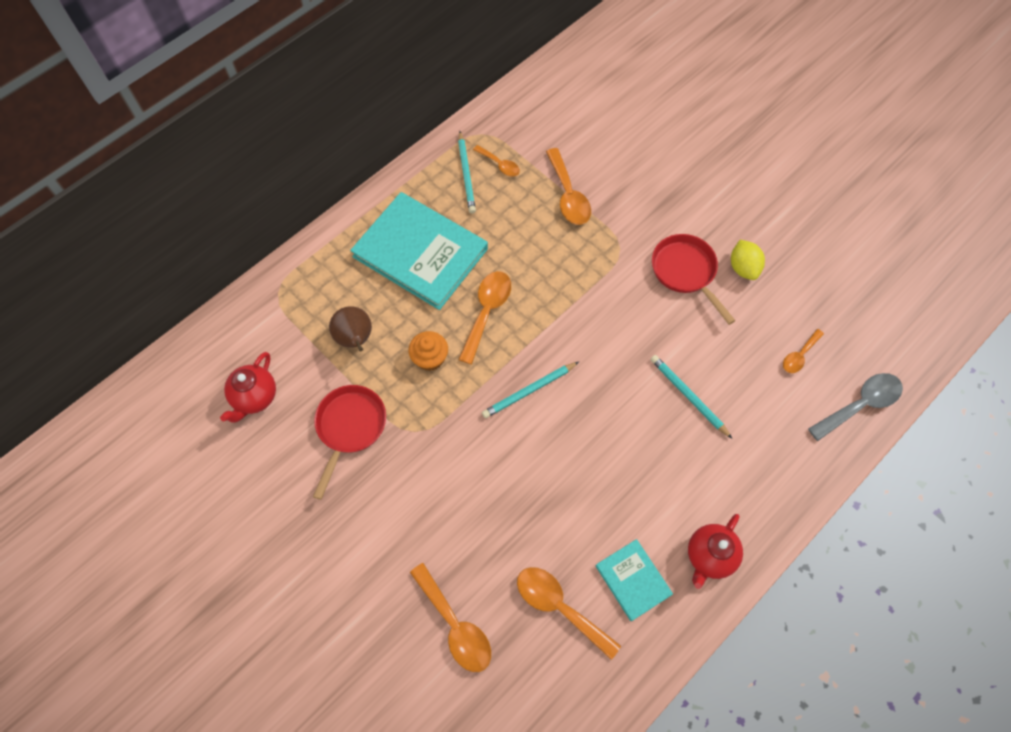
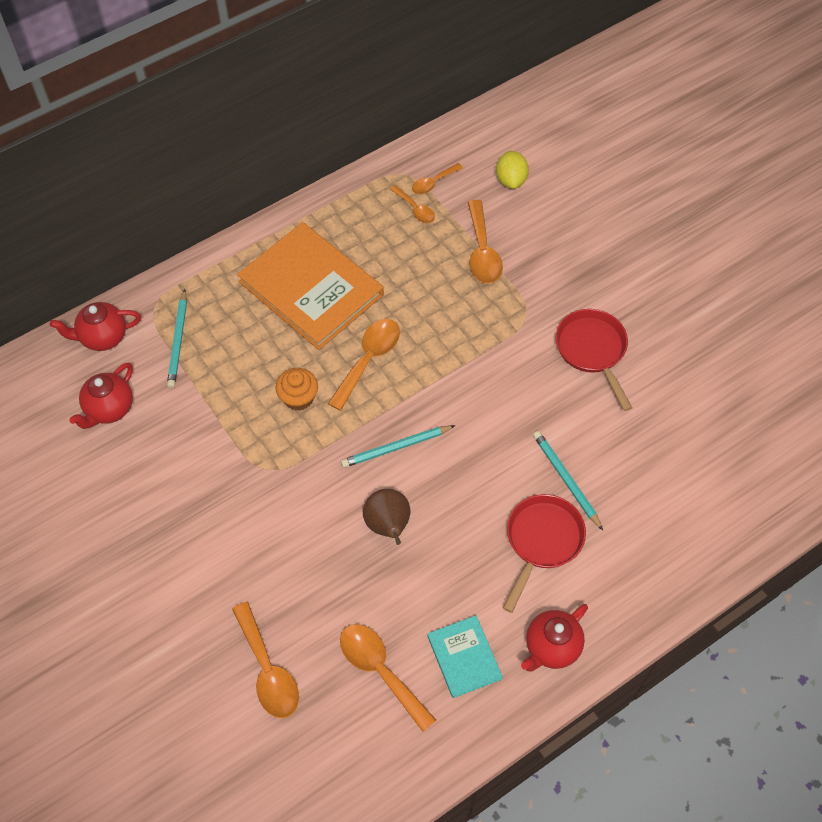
camera: 10 degrees right, 5 degrees down
red pan [313,385,386,500] -> red pan moved to [503,494,586,613]
brown pear [329,306,372,351] -> brown pear moved to [363,489,411,545]
turquoise book [350,192,488,310] -> orange book [237,222,384,350]
turquoise pencil [458,131,476,213] -> turquoise pencil moved to [167,289,187,388]
yellow lemon [731,240,765,280] -> yellow lemon moved to [496,151,529,189]
orange spoon [783,329,824,373] -> orange spoon moved to [412,163,463,194]
grey spoon [808,373,903,441] -> none
none -> red teapot [50,302,141,351]

